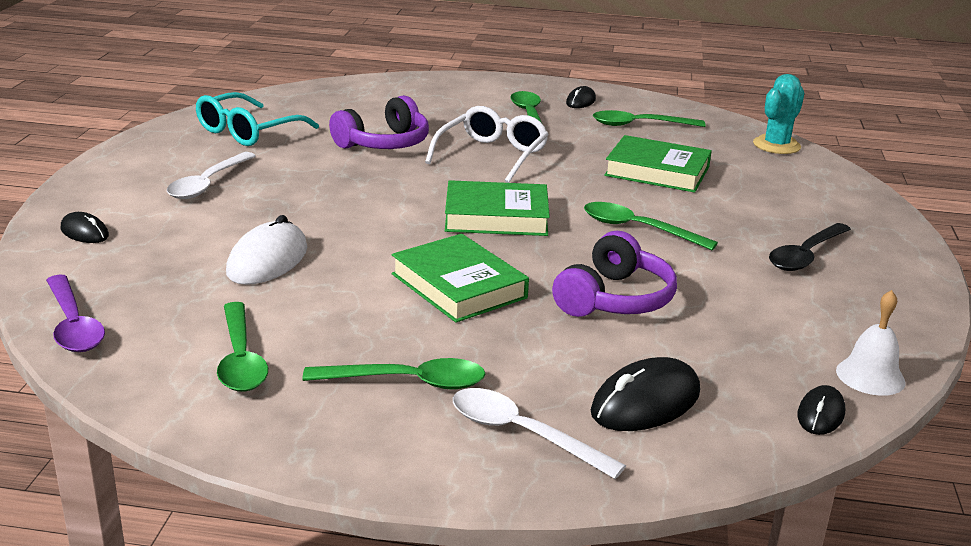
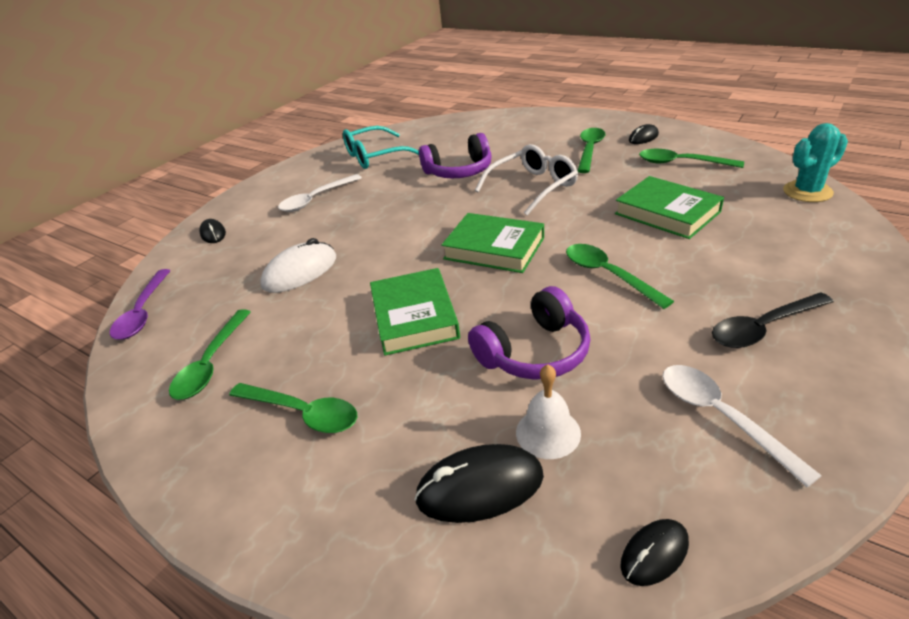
camera: 30 degrees right, 10 degrees up
white spoon [453,388,626,479] -> white spoon moved to [662,365,822,488]
white bell [836,290,905,396] -> white bell moved to [516,364,581,459]

